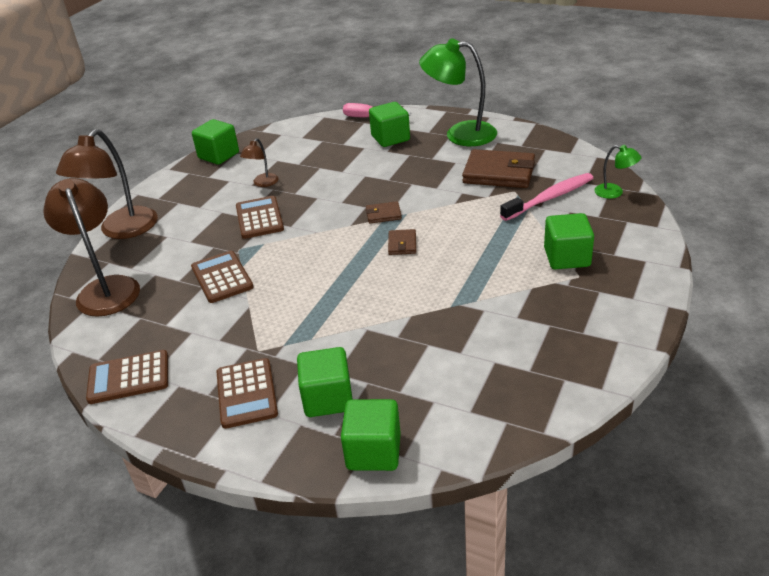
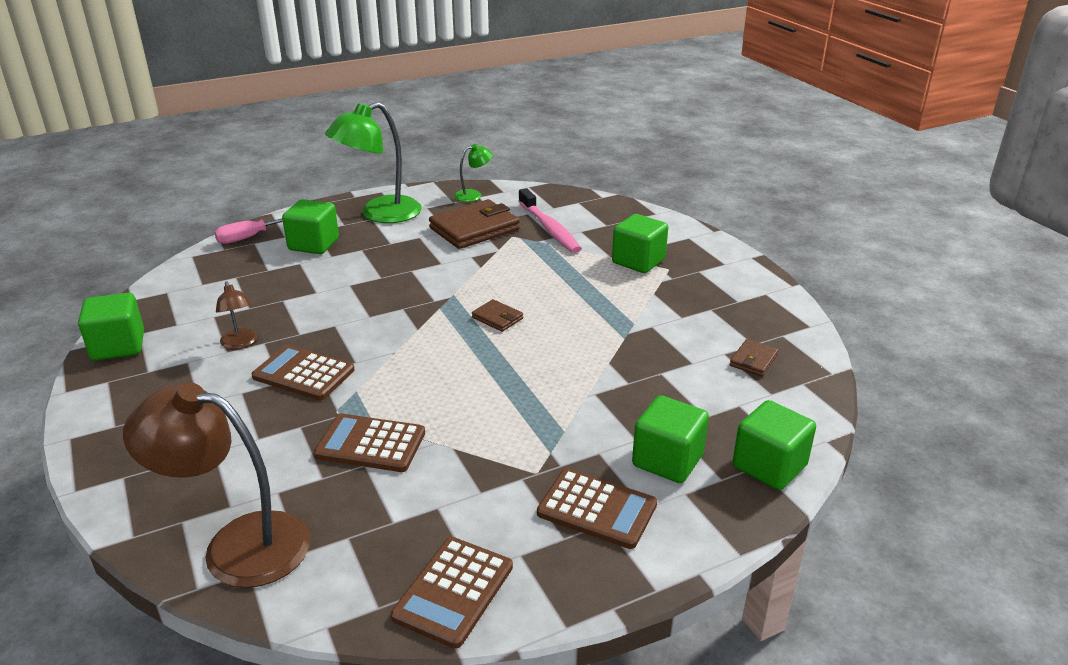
camera: 55 degrees left, 5 degrees down
brown lamp [56,129,158,239] -> none
brown wallet [366,201,402,223] -> brown wallet moved to [730,339,779,376]
pink toothbrush [500,173,593,221] -> pink toothbrush turned 150 degrees clockwise [518,188,582,253]
green lamp [594,145,642,199] -> green lamp moved to [454,144,493,202]

